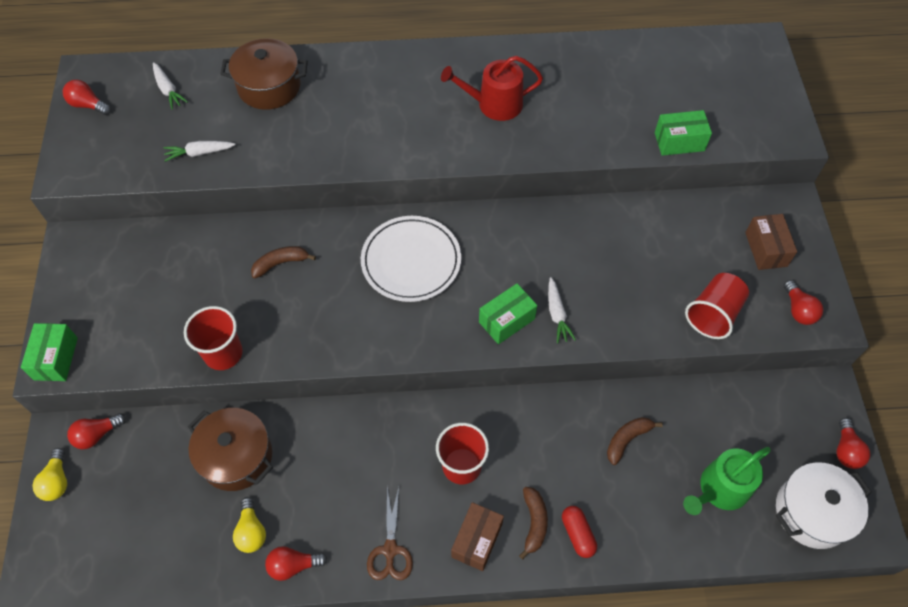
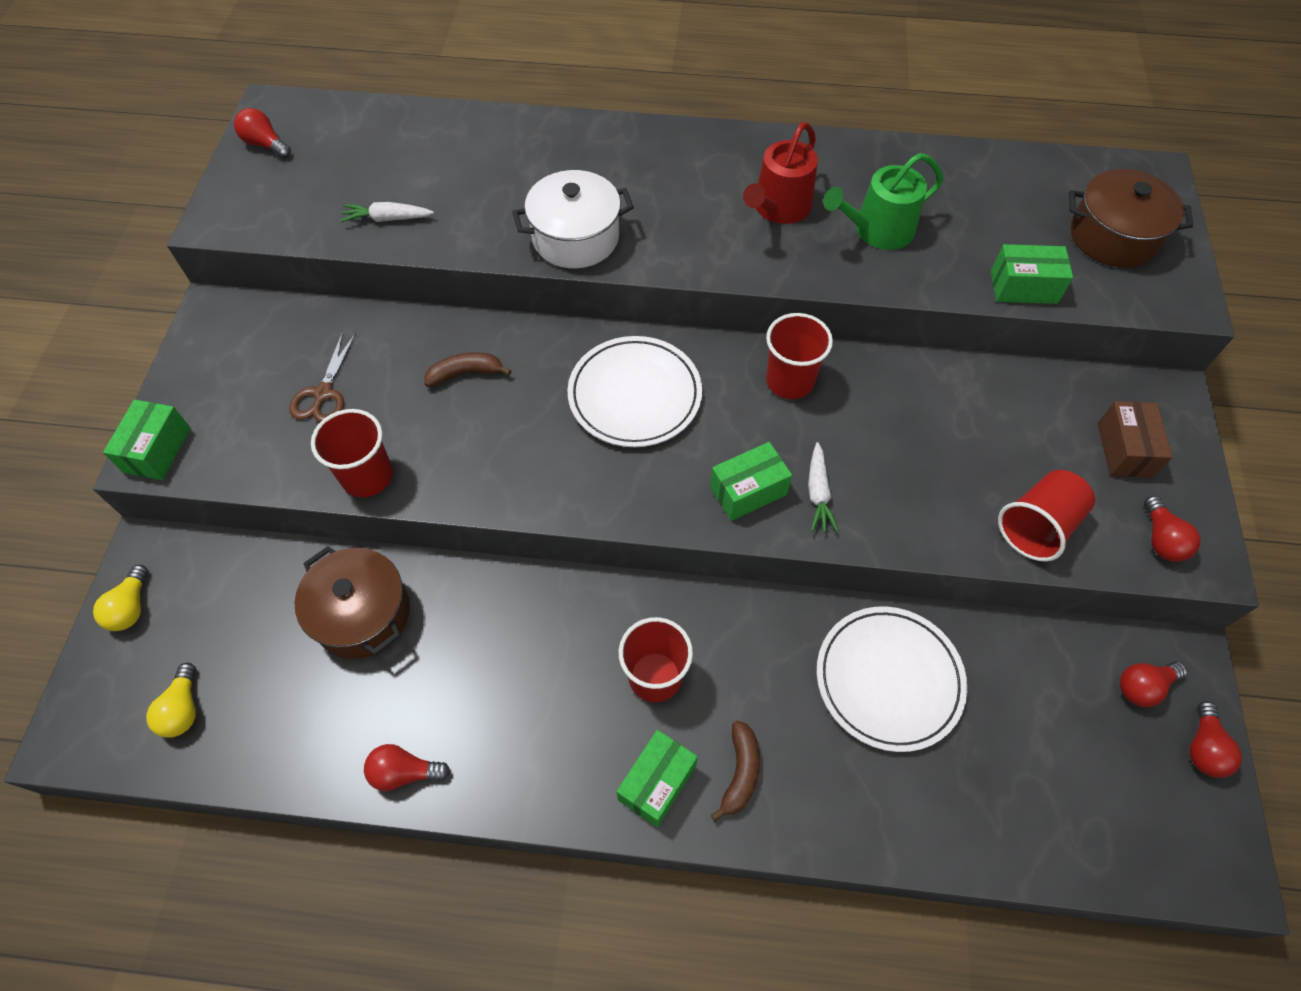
camera: 10 degrees right, 0 degrees up
red light bulb [67,413,126,449] -> red light bulb moved to [1120,662,1187,707]
white carrot [153,62,188,109] -> none
brown pot [220,38,308,110] -> brown pot moved to [1069,169,1193,268]
yellow light bulb [233,497,266,553] -> yellow light bulb moved to [146,663,196,738]
brown scissors [367,487,413,580] -> brown scissors moved to [289,331,356,423]
red watering can [441,56,543,121] -> red watering can turned 60 degrees counterclockwise [743,122,818,224]
brown box [451,502,504,571] -> green box [617,730,698,827]
red capsule [562,506,597,558] -> none
brown banana [607,417,663,465] -> white plate [817,606,967,752]
green watering can [683,447,771,515] -> green watering can moved to [823,153,943,250]
white pot [776,462,872,549] -> white pot moved to [512,170,634,268]
none -> red cup [766,313,833,399]

